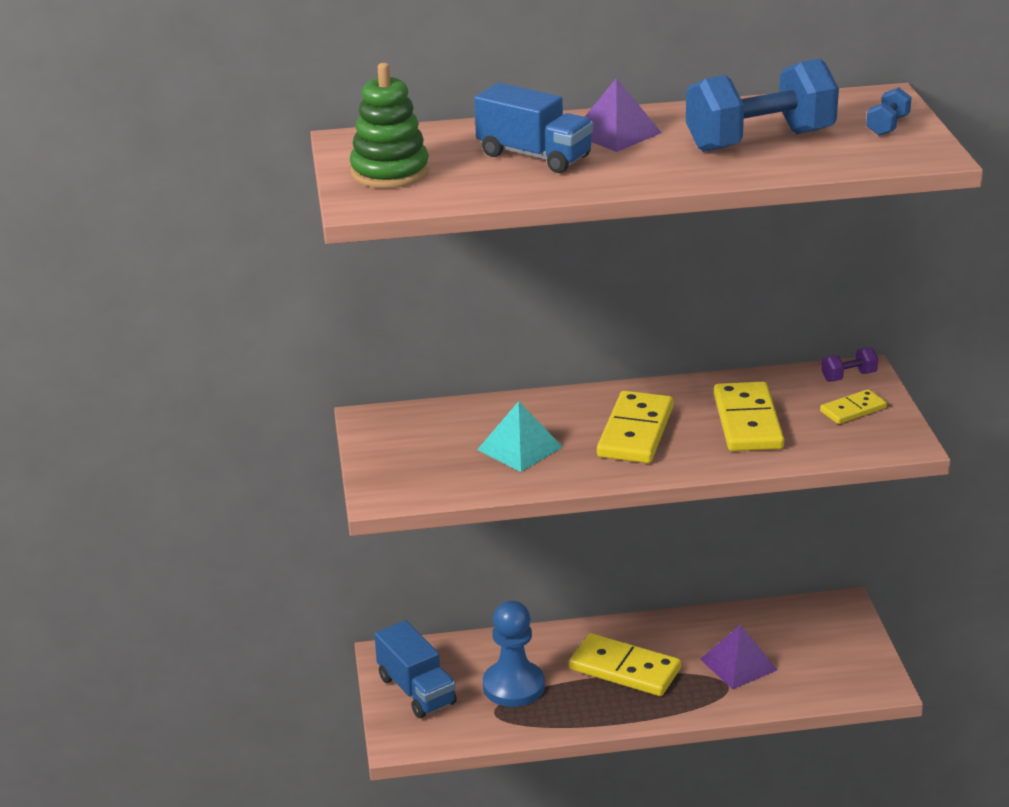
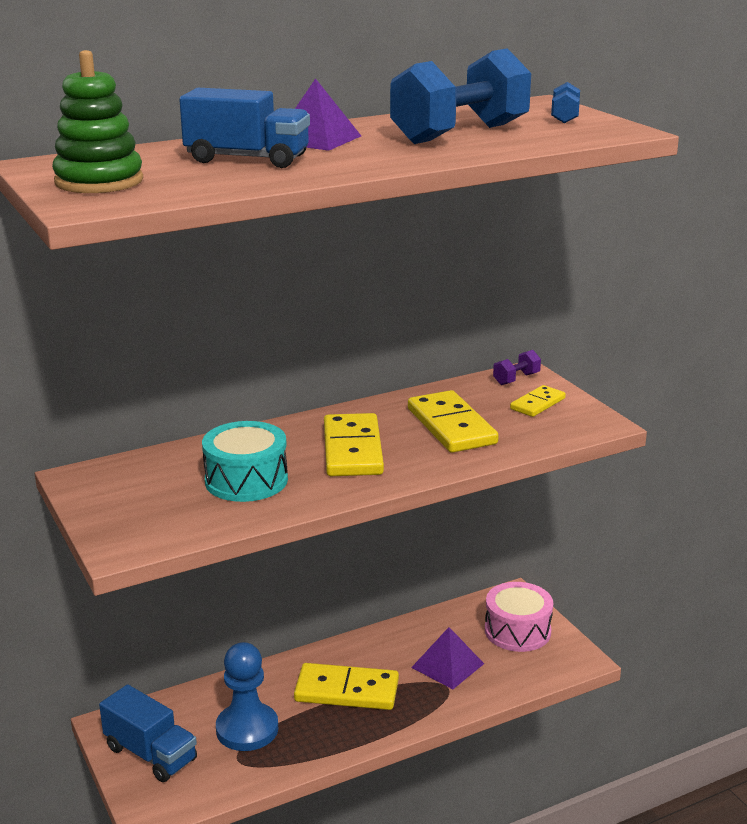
camera: 20 degrees left, 5 degrees down
turquoise pyramid [477,401,562,472] -> turquoise drum [202,421,288,502]
none -> pink drum [485,582,553,652]

